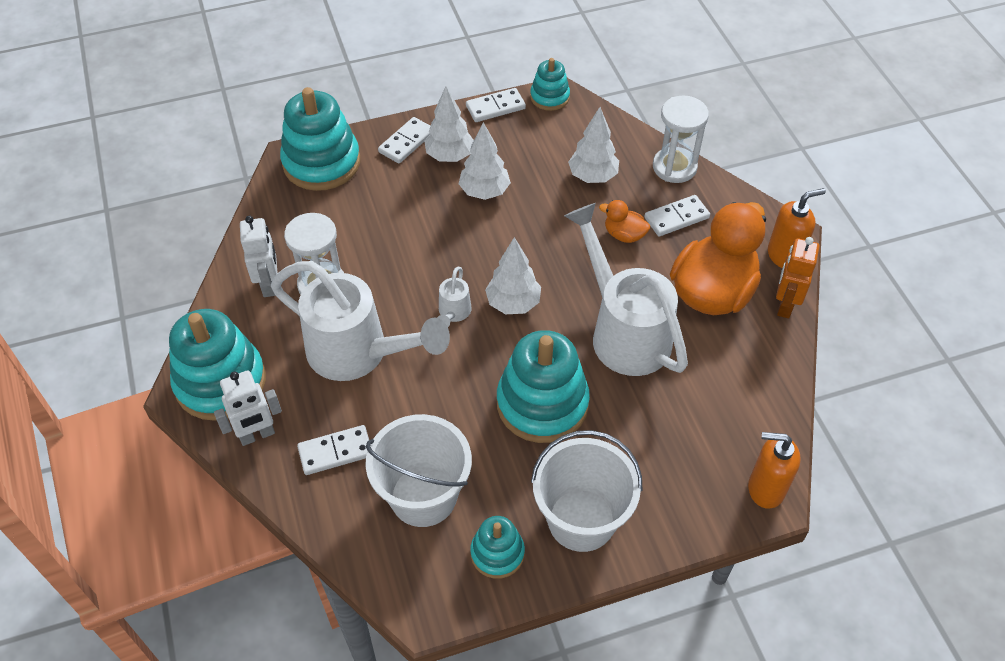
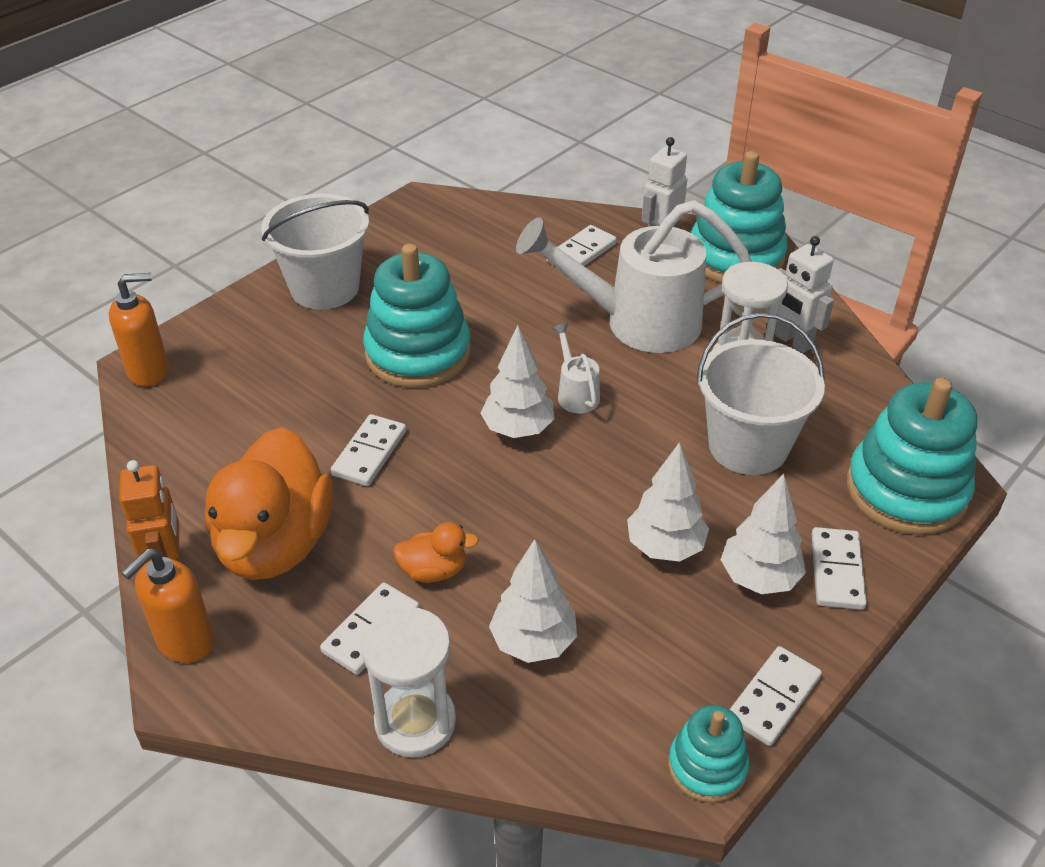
camera: 150 degrees right, 10 degrees down
white bucket [365,414,472,527] -> white bucket moved to [697,313,825,475]
turquoise stacking toy [470,516,525,579] -> none
white watering can [564,203,688,376] -> white domino [331,414,406,486]

